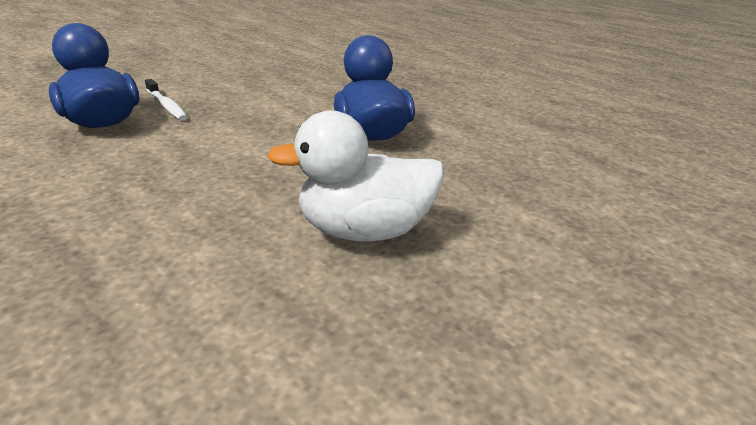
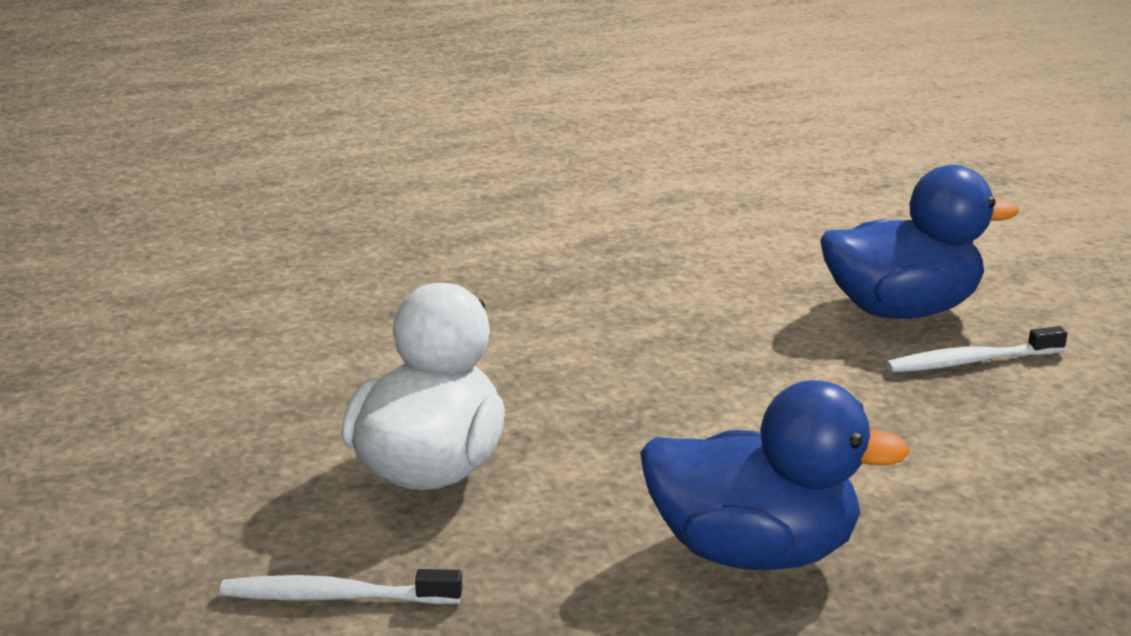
camera: 115 degrees right, 5 degrees down
none -> white toothbrush [220,569,462,604]

